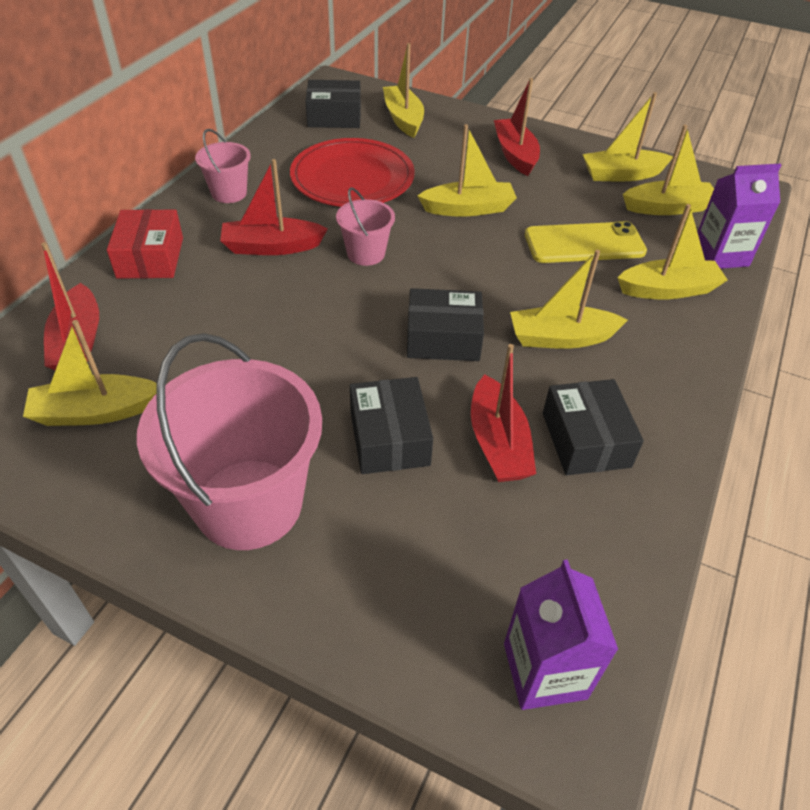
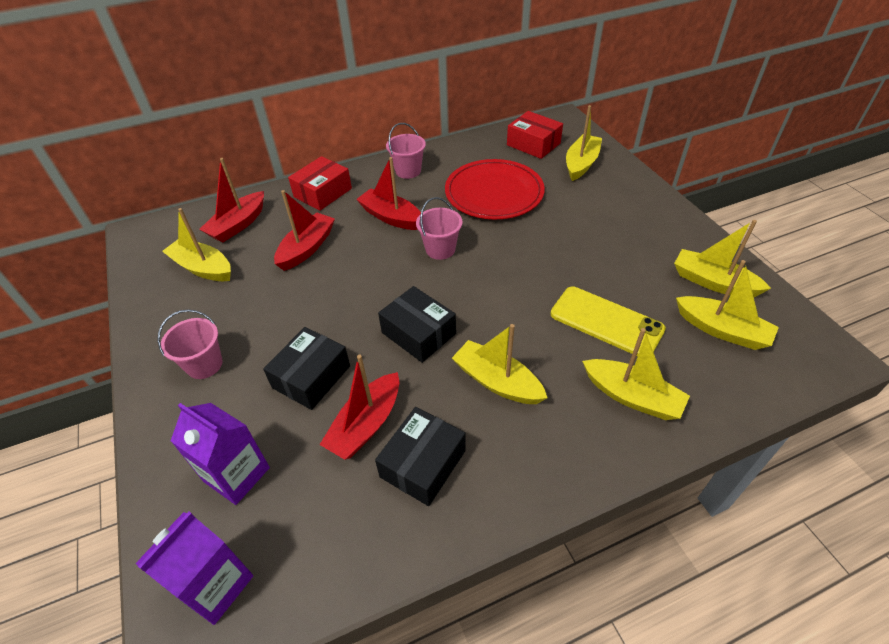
camera: 45 degrees right, 0 degrees up
pink bucket [137,333,322,550] -> pink bucket [157,309,222,379], size x0.49
black box [305,80,361,128] -> red box [507,111,563,159]
yellow boat [417,124,517,217] -> none
red boat [494,78,540,176] -> red boat moved to [274,190,335,271]
purple carton [697,164,781,269] -> purple carton moved to [171,403,270,505]

